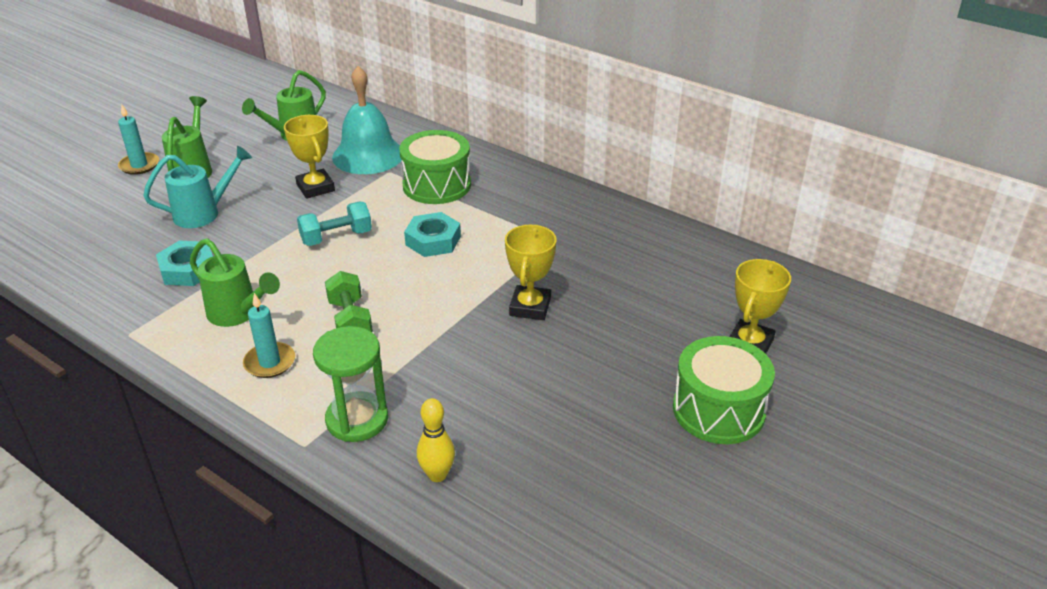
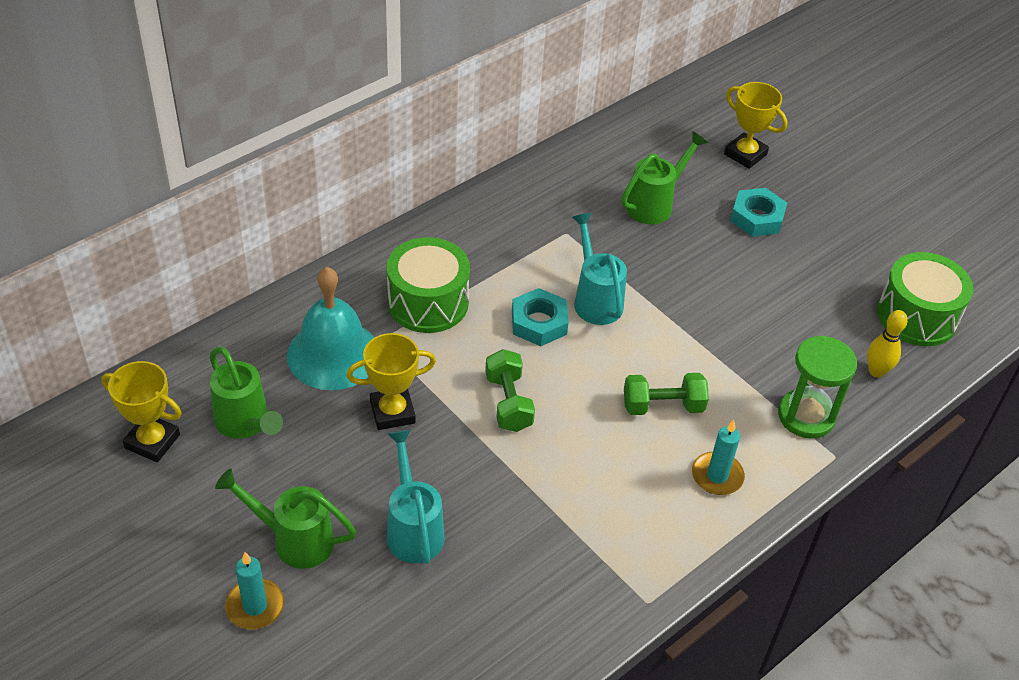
camera: 80 degrees left, 10 degrees up
turquoise nut [156,240,213,286] -> turquoise nut moved to [730,188,787,237]
green watering can [190,238,280,327] -> green watering can moved to [621,131,708,224]
turquoise dumbbell [297,202,372,246] -> green dumbbell [485,349,535,432]
yellow trophy [505,225,557,320] -> yellow trophy moved to [101,361,182,462]
green drum [673,336,775,444] -> green drum moved to [877,252,973,346]
none -> turquoise watering can [572,213,627,325]

